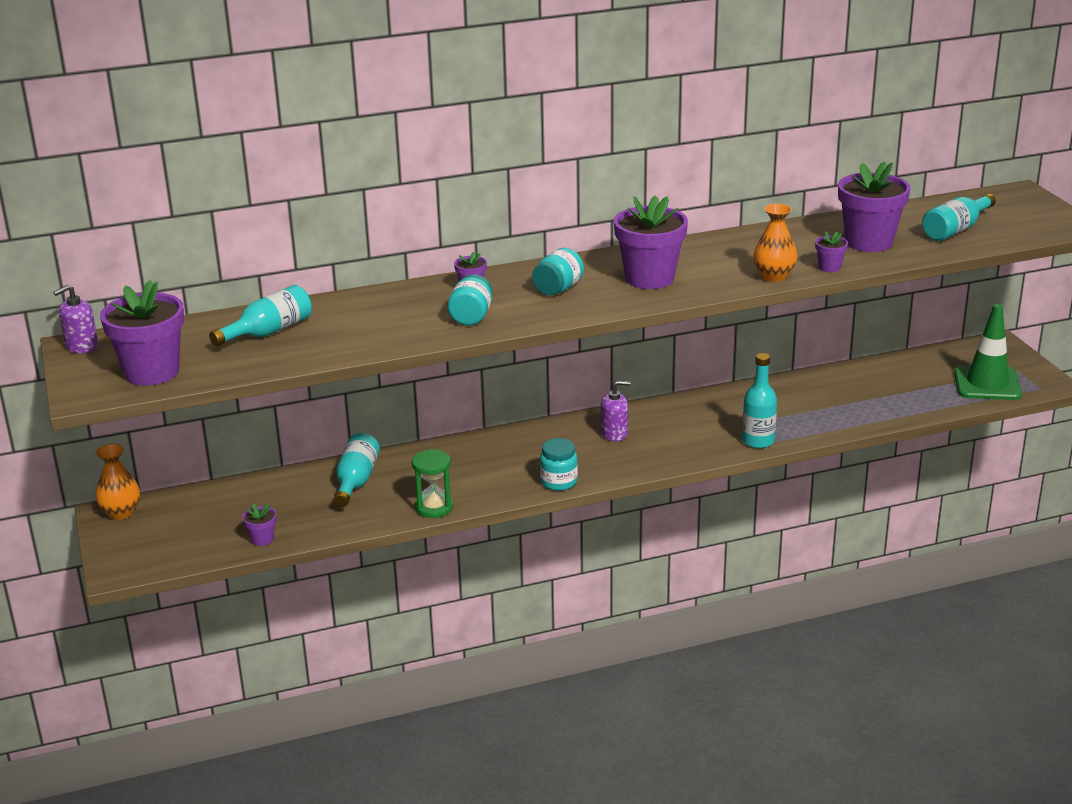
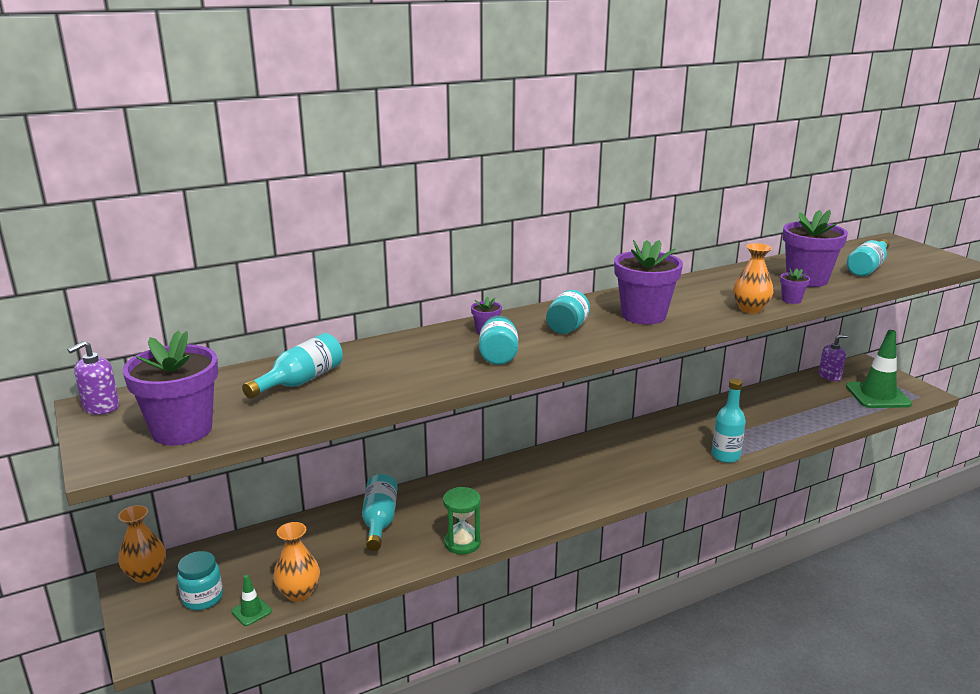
camera: 10 degrees left, 5 degrees down
purple flower pot [242,504,277,546] -> orange vase [273,522,320,602]
turquoise jar [540,438,578,491] -> turquoise jar moved to [177,551,223,610]
purple soap dispenser [601,380,631,442] -> purple soap dispenser moved to [819,335,848,381]
none -> green traffic cone [231,575,272,626]

